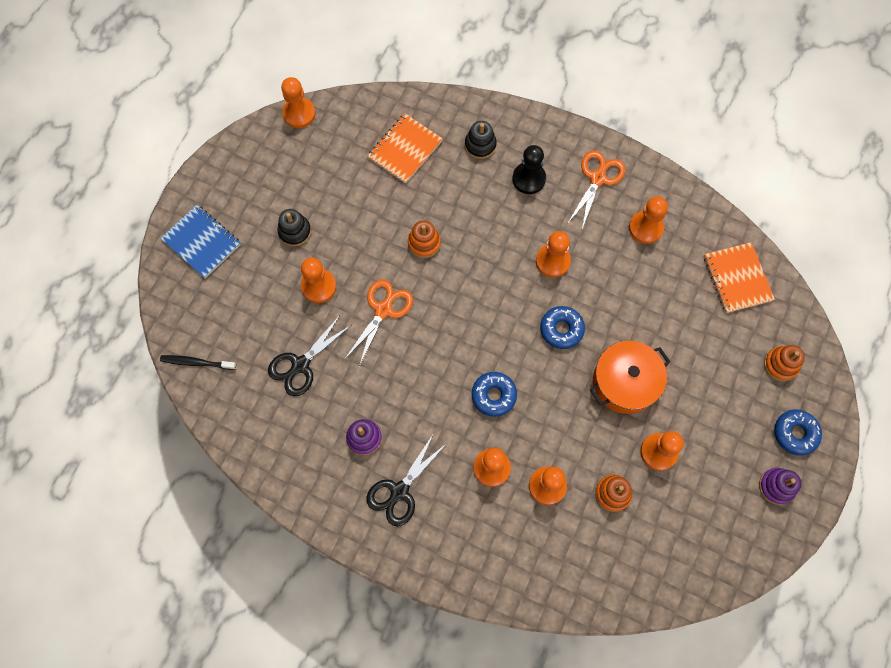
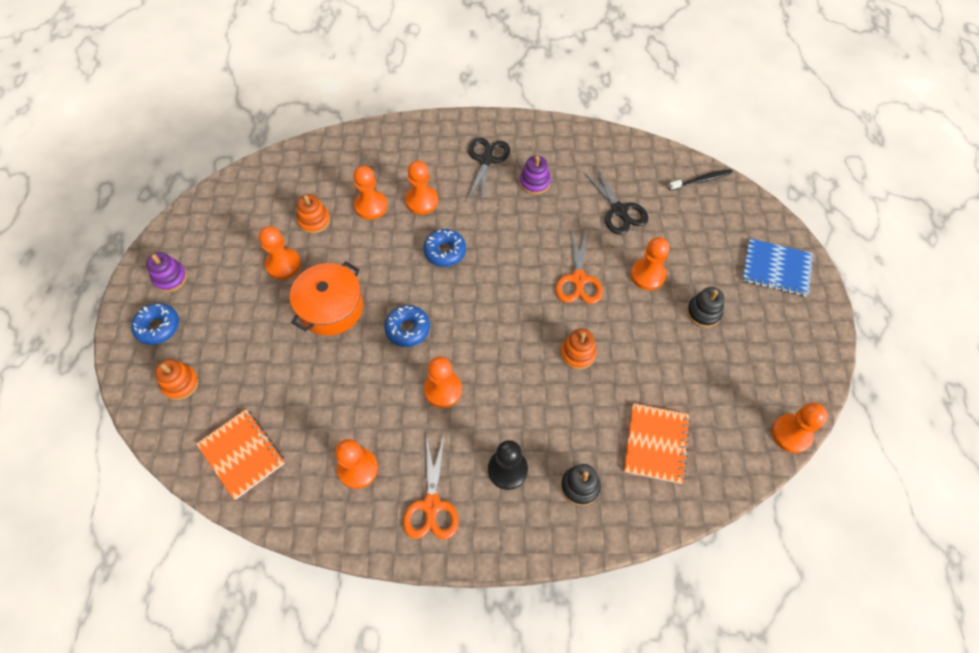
camera: 155 degrees right, 10 degrees down
black scissors [268,315,351,396] -> black scissors turned 135 degrees clockwise [582,165,649,235]

